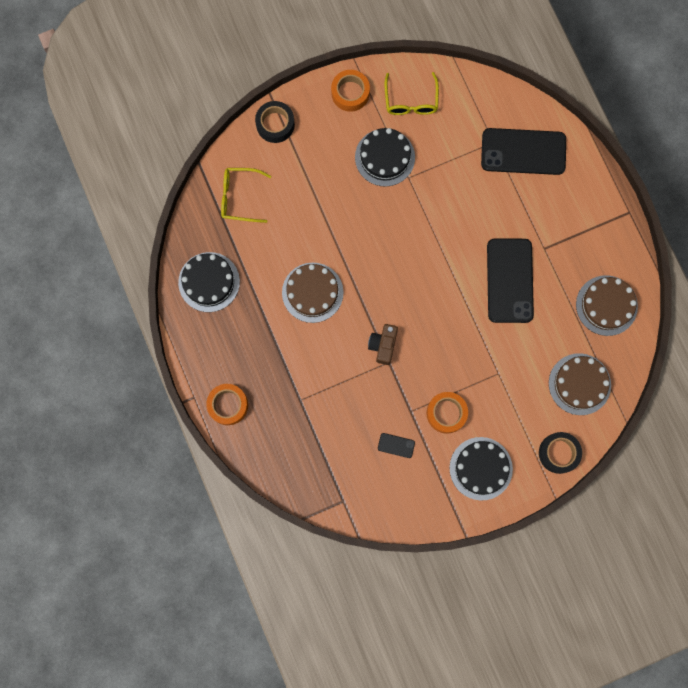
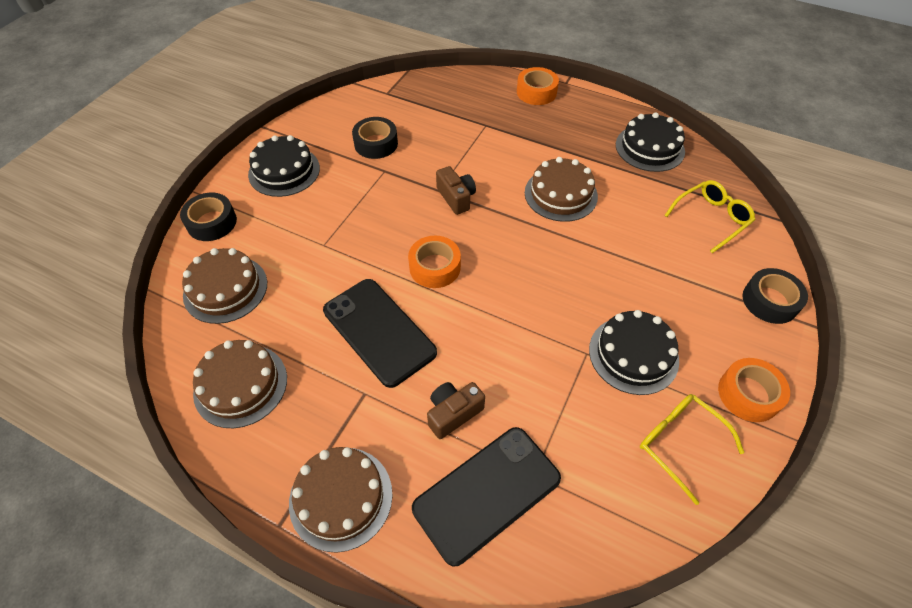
camera: 140 degrees right, 25 degrees down
black phone [378,433,415,458] -> black tape [352,117,398,159]
orange tape [427,392,468,434] -> orange tape moved to [408,236,461,288]
none -> brown cake [289,447,393,553]
none -> brown camera [427,382,485,439]

